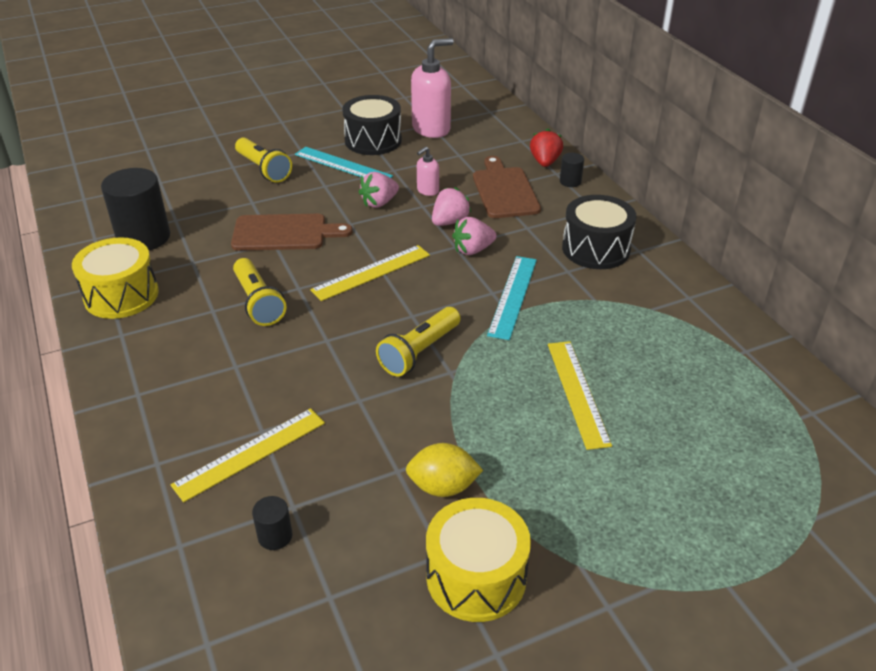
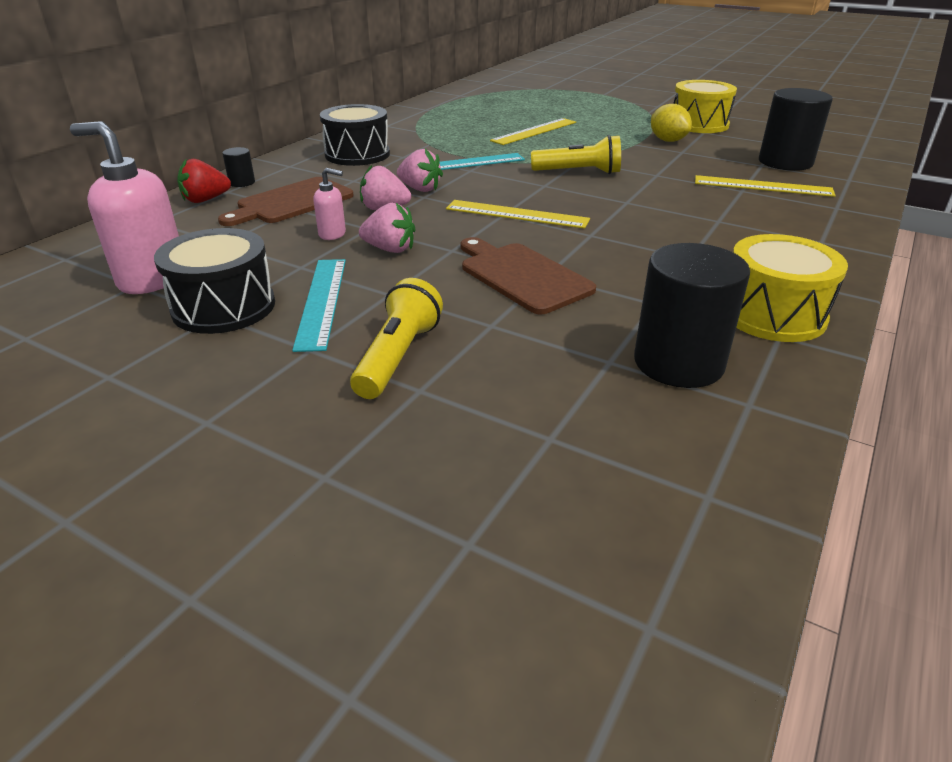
camera: 125 degrees left, 5 degrees down
yellow flashlight [233,258,286,326] -> none
black cylinder [252,496,292,550] -> black cylinder [759,88,833,171], size x2.20

